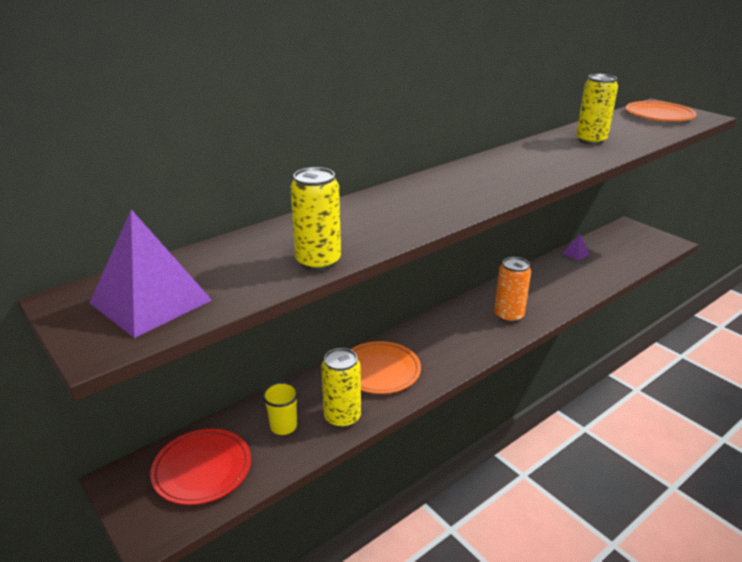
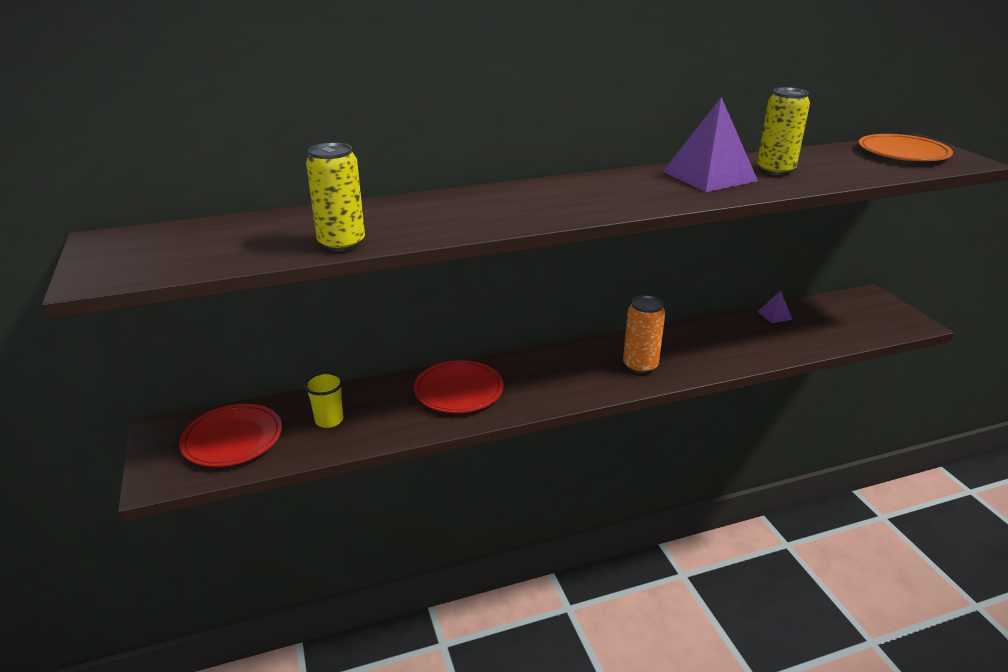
camera: 20 degrees right, 0 degrees up
purple pyramid [90,209,212,338] -> purple pyramid moved to [663,97,758,192]
yellow can [321,348,361,428] -> none
orange plate [350,341,421,394] -> red plate [414,360,503,413]

